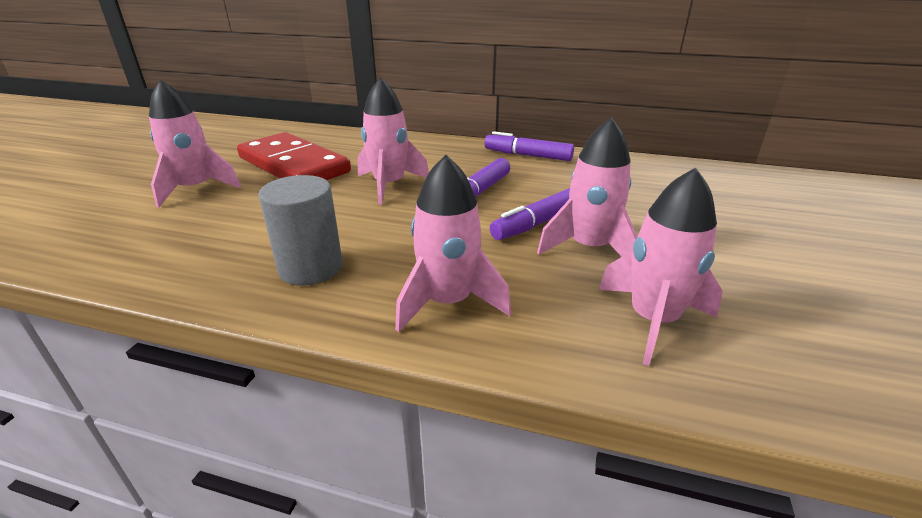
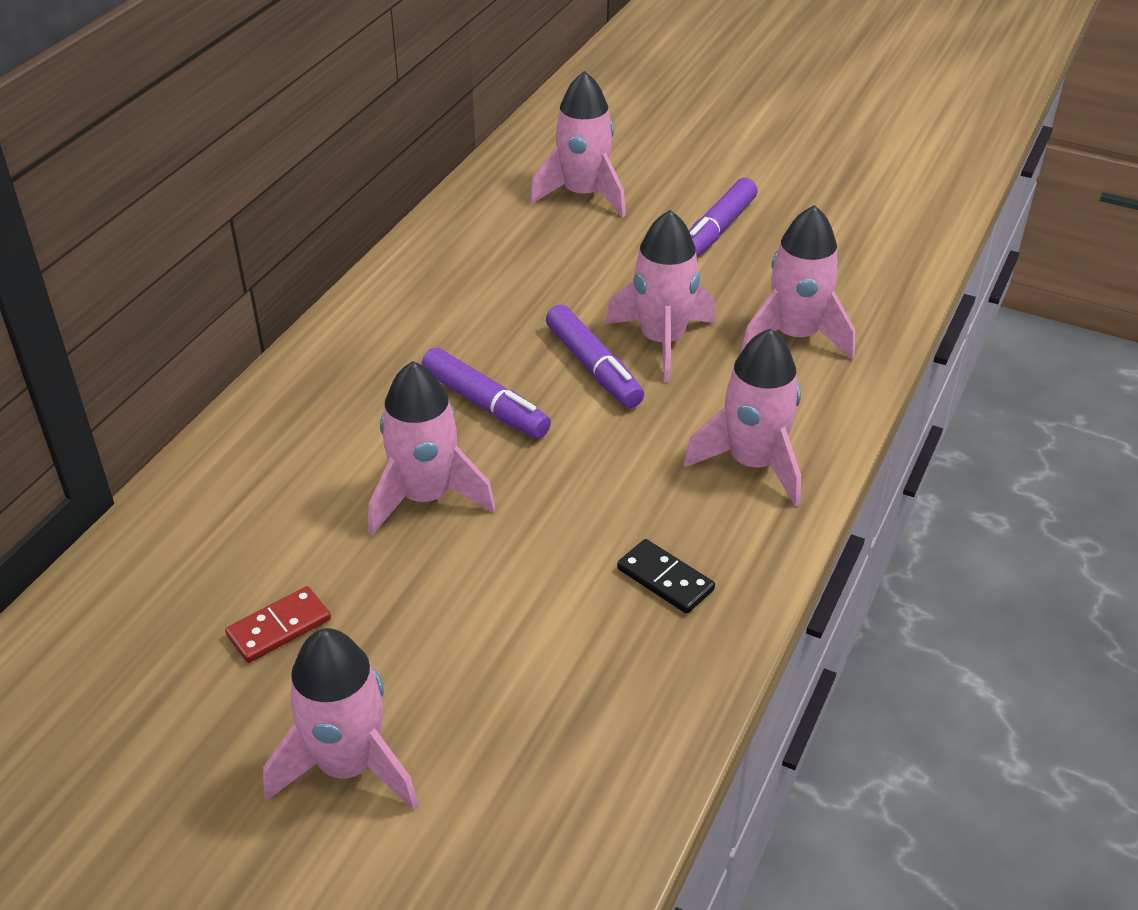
camera: 80 degrees left, 10 degrees up
red domino [237,132,351,180] -> red domino [225,586,331,663], size x0.40
grey cylinder [258,175,343,286] -> black domino [617,539,715,614]
purple marker [484,131,574,161] -> purple marker moved to [689,178,758,257]
none -> pink rocket [529,71,626,217]

